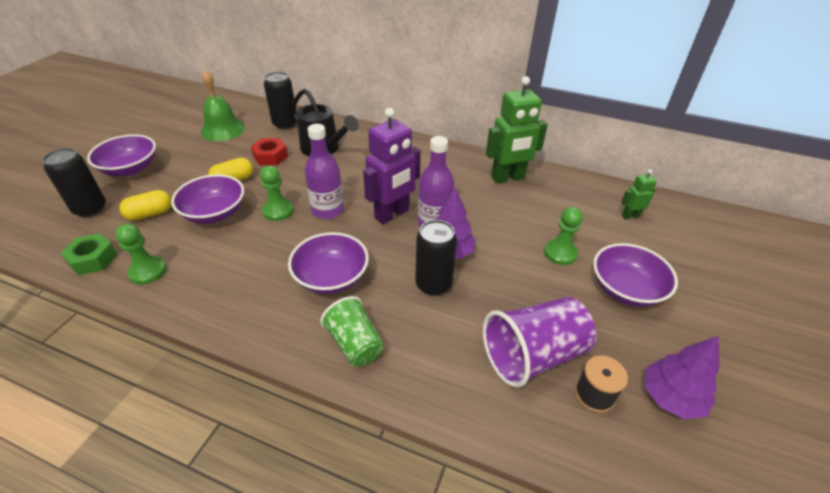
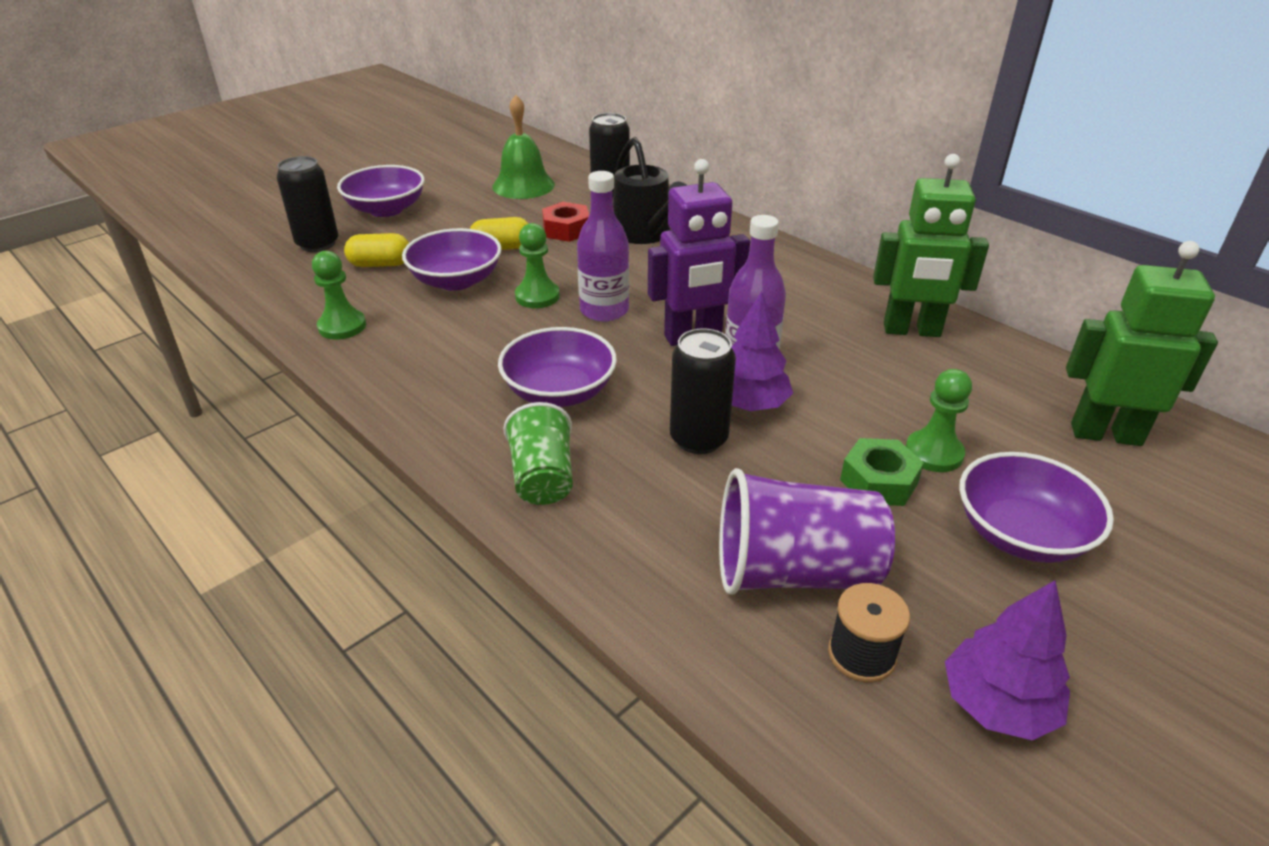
camera: 25 degrees right, 5 degrees down
green nut [60,233,117,275] -> green nut moved to [840,438,924,506]
green robot [621,169,657,219] -> green robot [1066,241,1218,446], size x2.04

